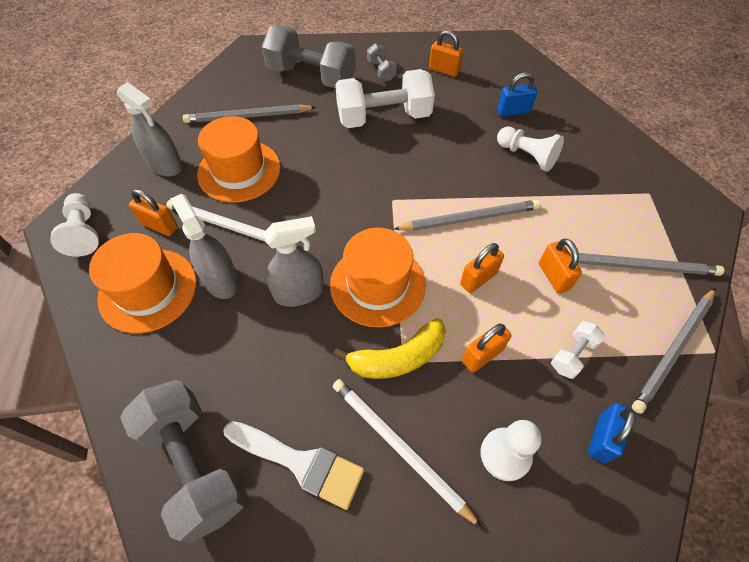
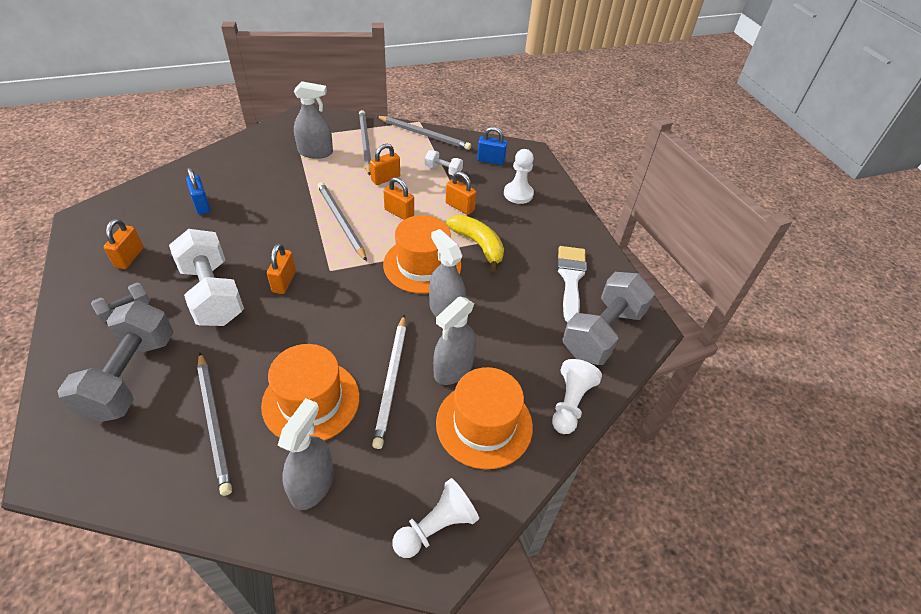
camera: 110 degrees left, 10 degrees down
orange padlock [129,189,178,236] -> orange padlock moved to [267,243,296,294]
white pencil [333,379,482,528] -> none
white pawn [497,127,564,172] -> white pawn moved to [552,359,602,434]
none -> grey spray bottle [294,81,333,159]

